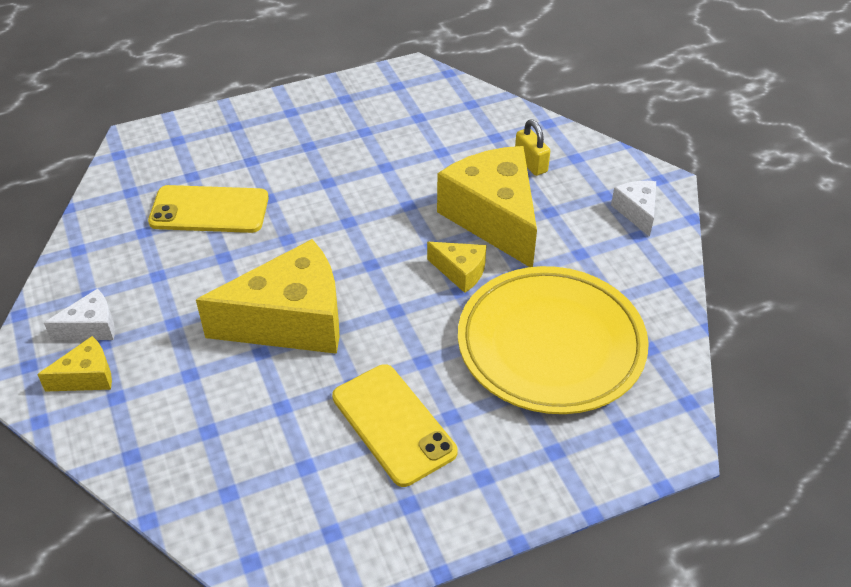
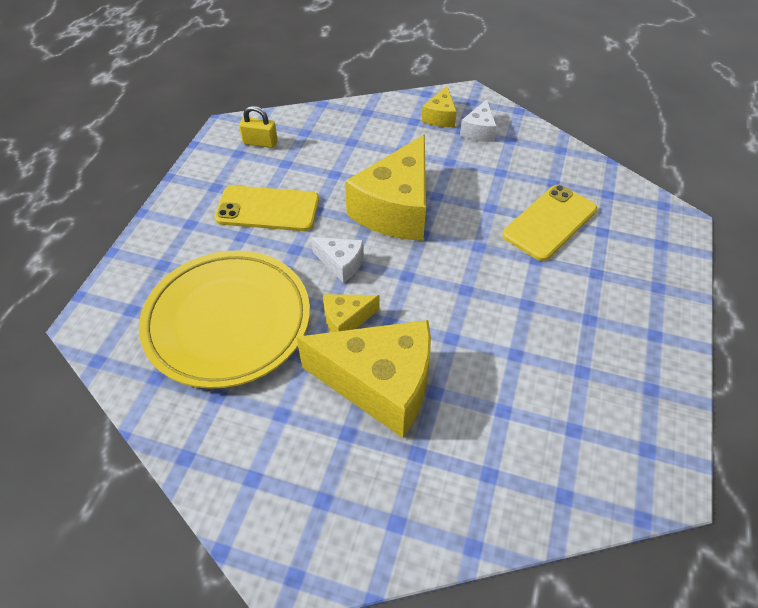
camera: 130 degrees right, 5 degrees up
yellow padlock [515,119,550,176] -> yellow padlock moved to [239,106,278,148]
white cheese [611,181,656,237] -> white cheese moved to [311,237,364,283]

